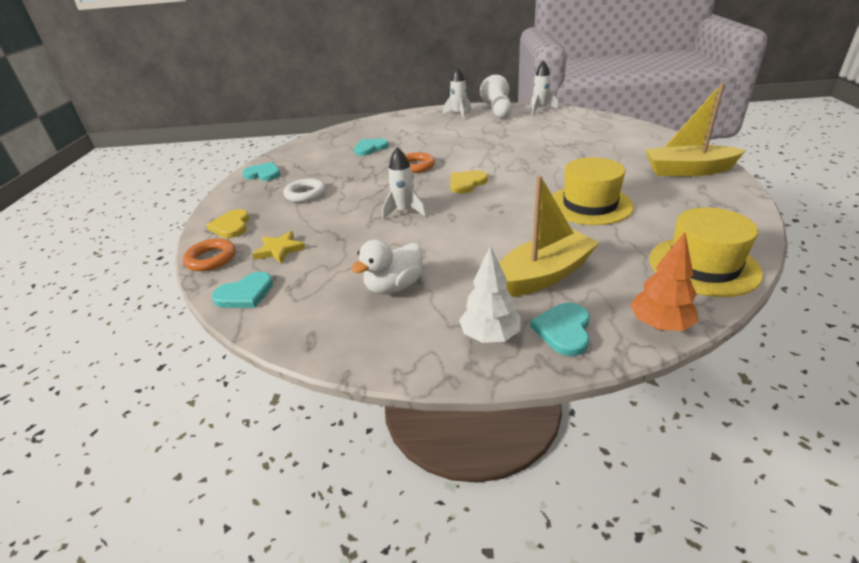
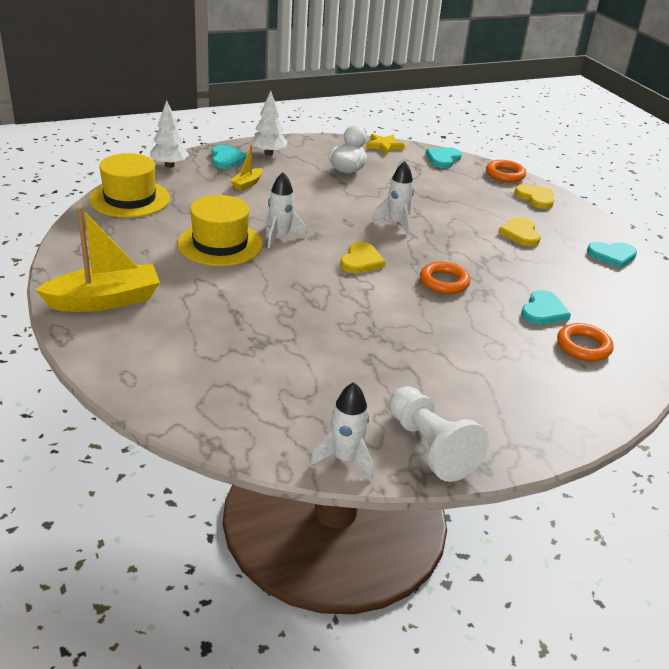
camera: 150 degrees right, 0 degrees up
yellow star [252,231,306,263] -> yellow star moved to [366,134,405,155]
white ring [283,178,325,202] -> yellow heart [498,217,541,246]
white rocket [443,66,471,120] -> white rocket moved to [265,172,306,248]
yellow boat [499,175,599,297] -> yellow boat [230,145,263,191], size x0.48
orange tree [630,232,698,331] -> white tree [150,100,189,168]
none -> orange ring [557,323,613,361]

